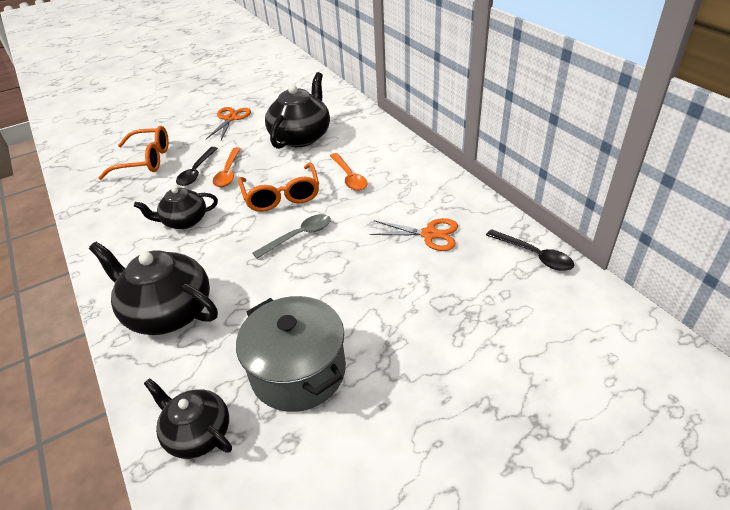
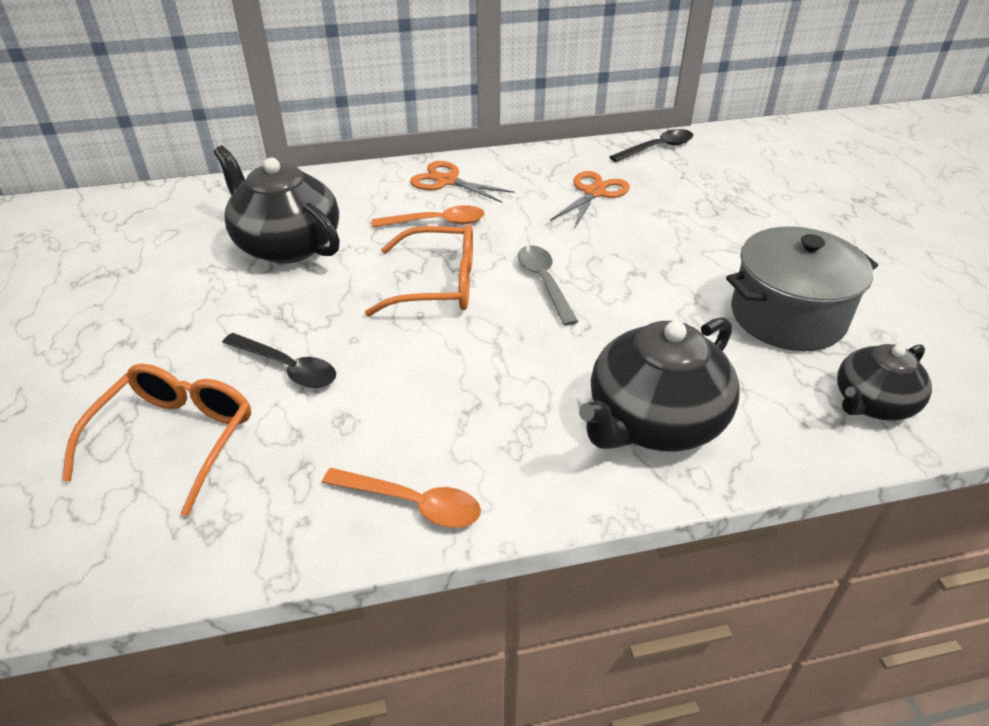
camera: 75 degrees left, 0 degrees up
black teapot [134,187,218,229] -> none
orange scissors [206,107,251,140] -> orange scissors moved to [410,161,515,203]
orange spoon [213,147,241,187] -> orange spoon moved to [322,468,481,528]

